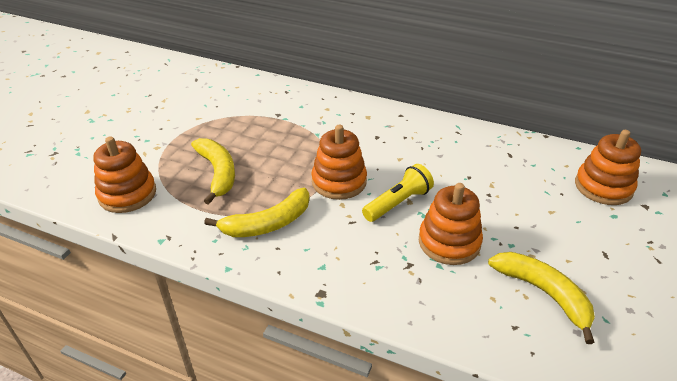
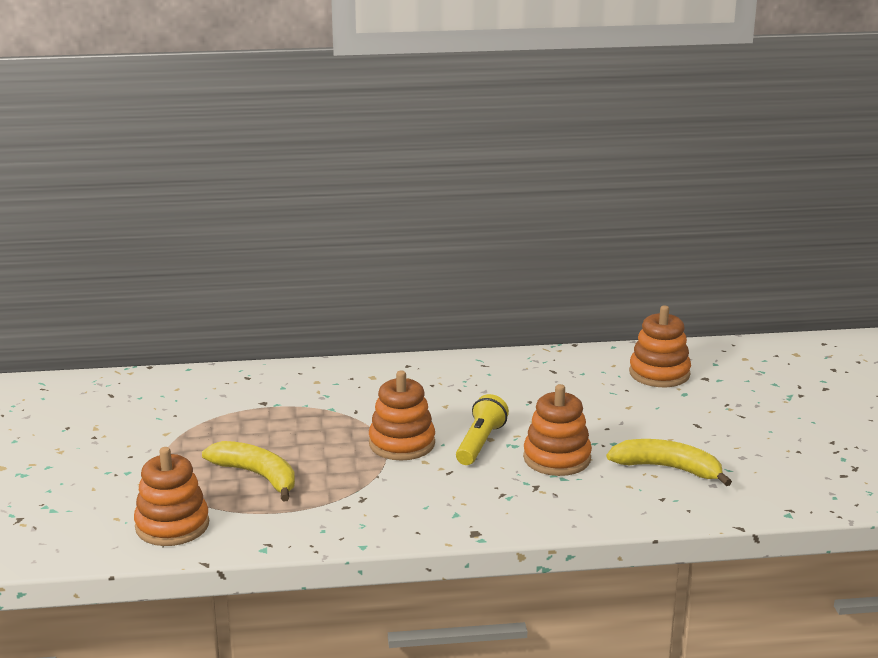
camera: 30 degrees left, 15 degrees down
yellow banana [204,188,310,237] -> none

